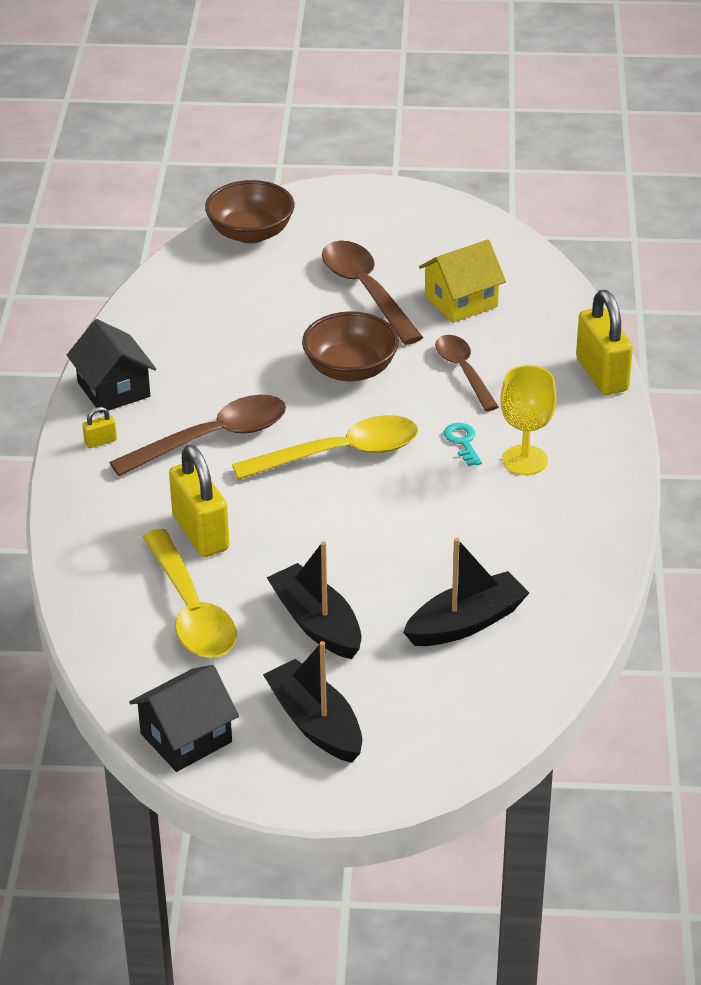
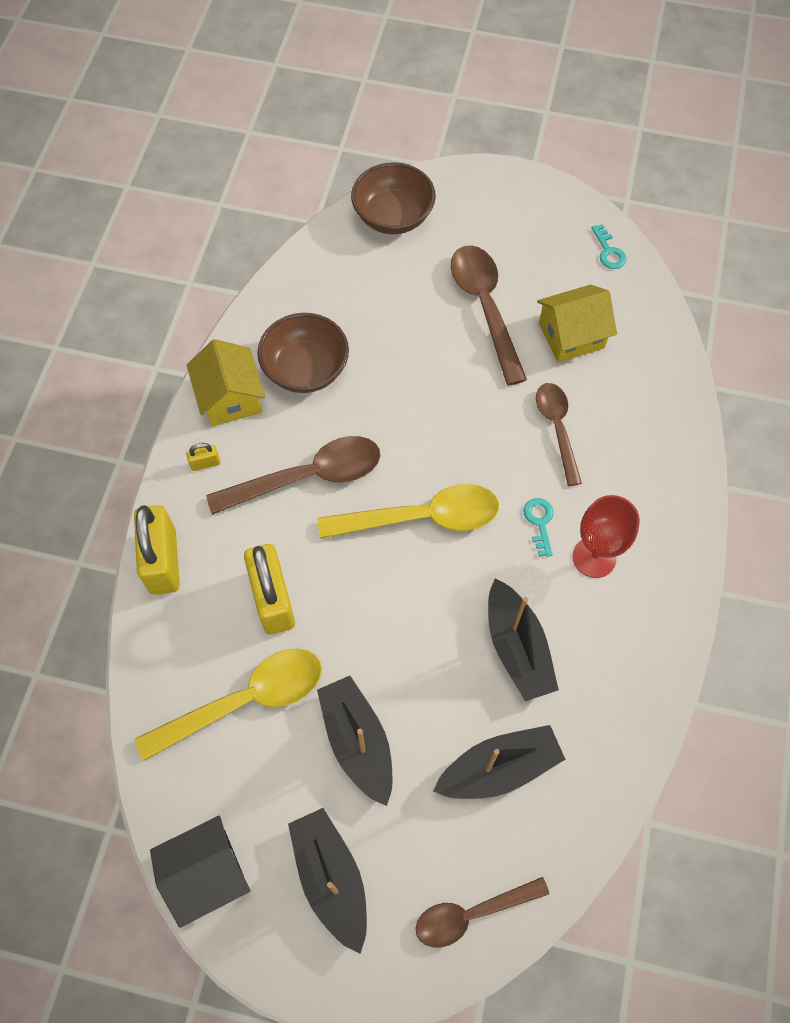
camera: 10 degrees right, 25 degrees up
black house [67,319,156,413] -> yellow house [187,339,265,426]
yellow spoon [143,529,237,658] -> yellow spoon turned 105 degrees counterclockwise [135,648,322,761]
brown bowl [302,311,399,382] -> brown bowl moved to [257,313,349,393]
yellow goblet [500,365,557,475] -> red goblet [572,495,640,578]
yellow padlock [576,290,633,395] -> yellow padlock moved to [134,505,180,595]
none -> brown spoon [416,877,549,947]
none -> black boat [488,579,559,701]
none -> turquoise key [591,224,627,269]

